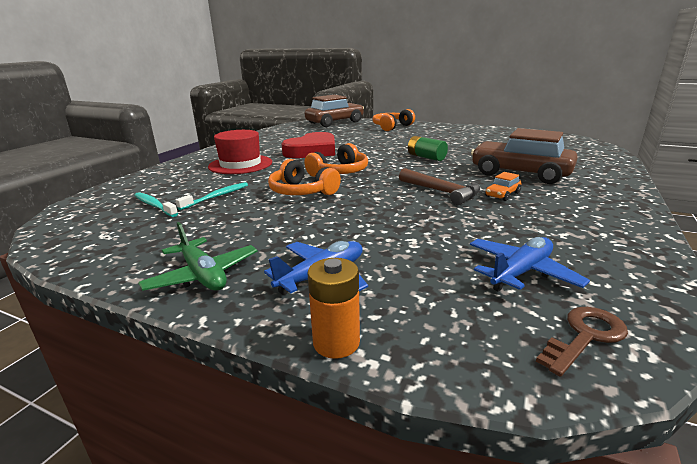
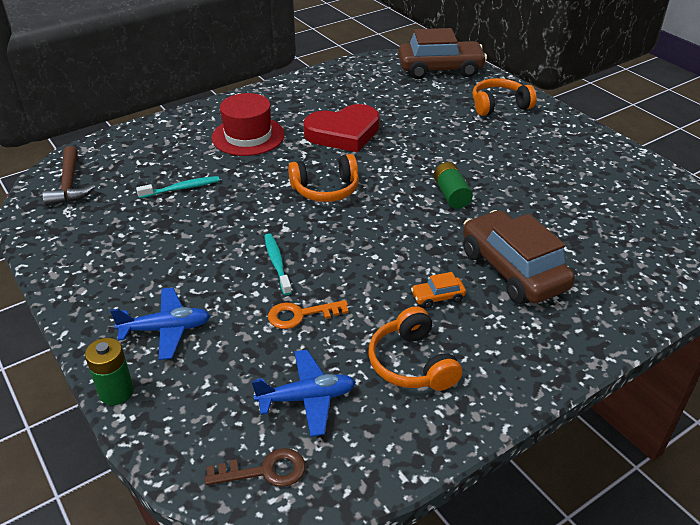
camera: 30 degrees right, 15 degrees up
turquoise toothbrush [134,192,178,217] -> turquoise toothbrush moved to [264,233,292,296]
green plane [138,222,257,291] -> none
orange headphones [268,159,341,195] -> orange headphones moved to [369,306,462,391]
orange battery [308,258,360,359] -> green battery [85,338,134,405]
brown hammer [399,168,480,205] -> brown hammer moved to [42,146,95,206]
none -> orange key [268,300,349,329]

